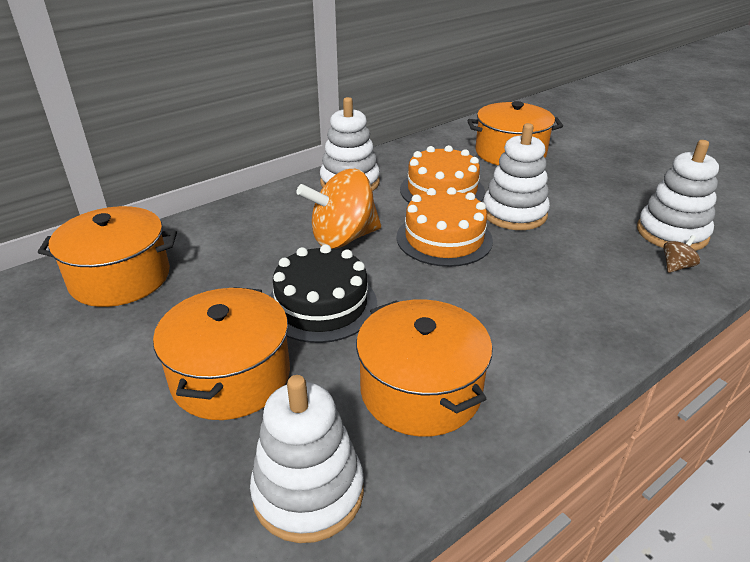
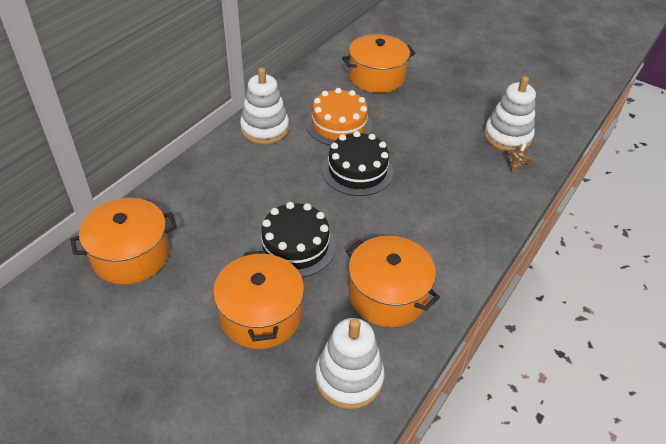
camera: 20 degrees left, 10 degrees up
orange spinning top [296,169,381,249] -> none
orange cake [396,187,493,267] -> black cake [322,131,394,196]
white stacking toy [483,123,550,230] -> none

